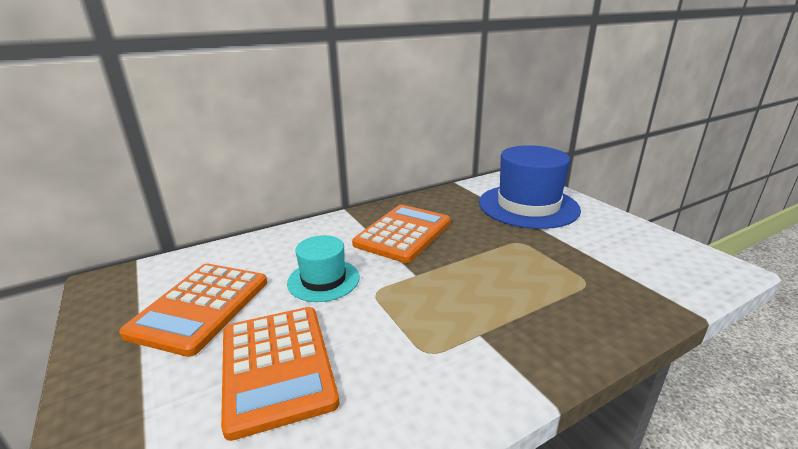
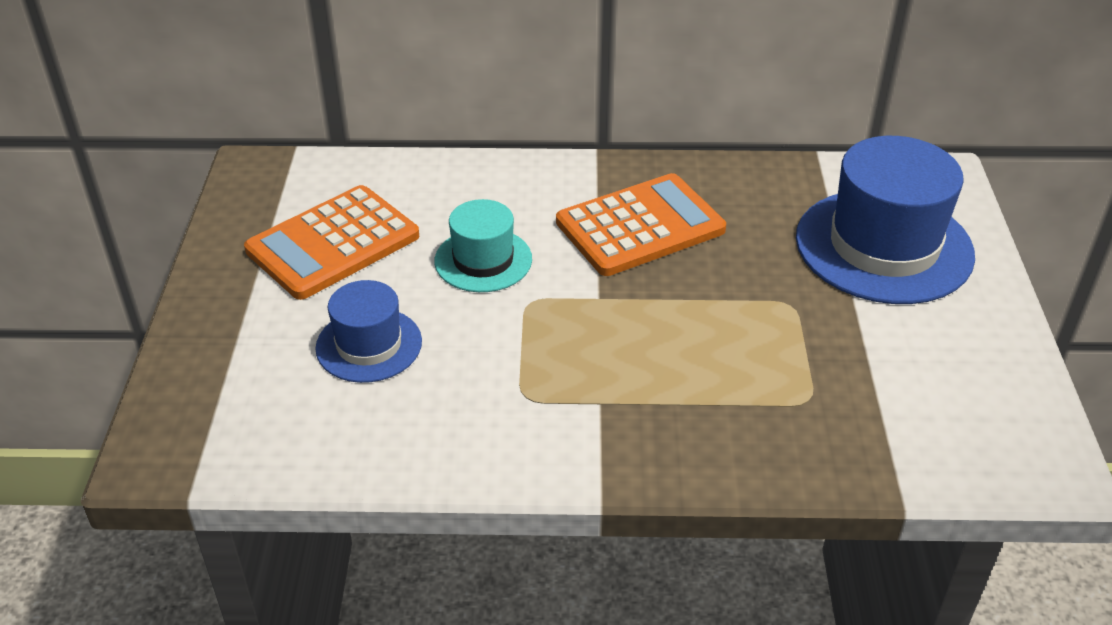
camera: 30 degrees right, 15 degrees up
orange calculator [221,307,339,441] -> blue hat [316,280,422,383]

